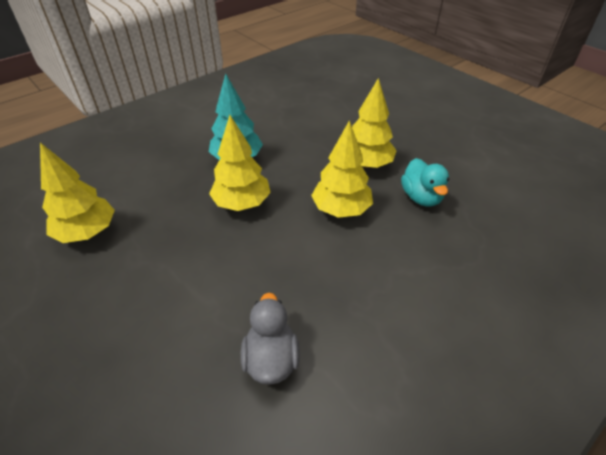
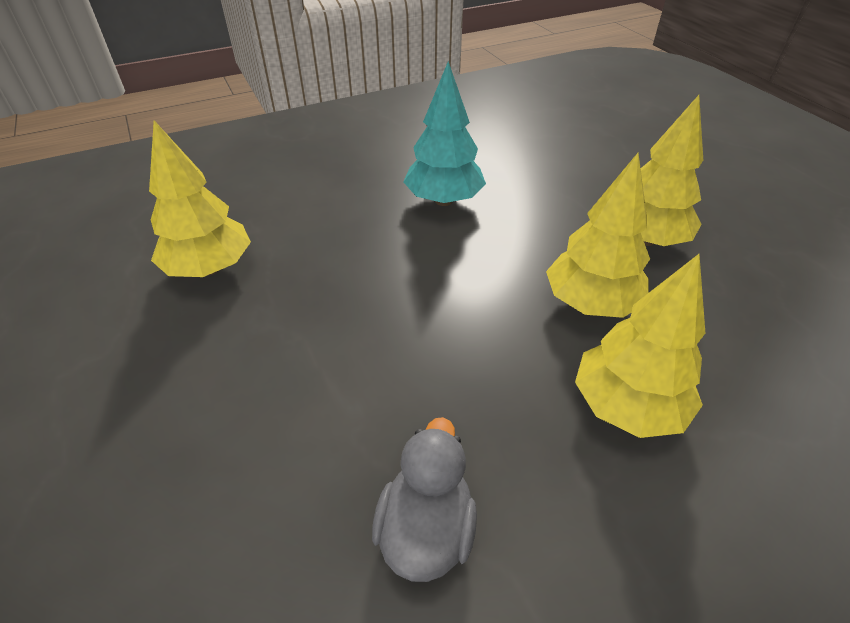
camera: 15 degrees right, 0 degrees up
yellow tree [209,115,271,211] -> yellow tree moved to [575,254,705,438]
turquoise duck [401,158,449,206] -> none

